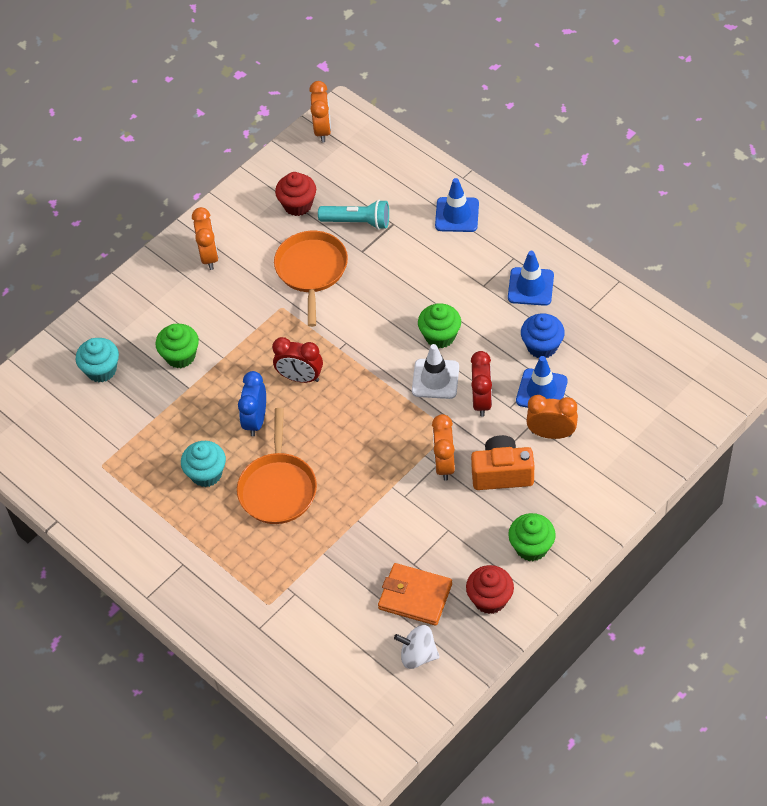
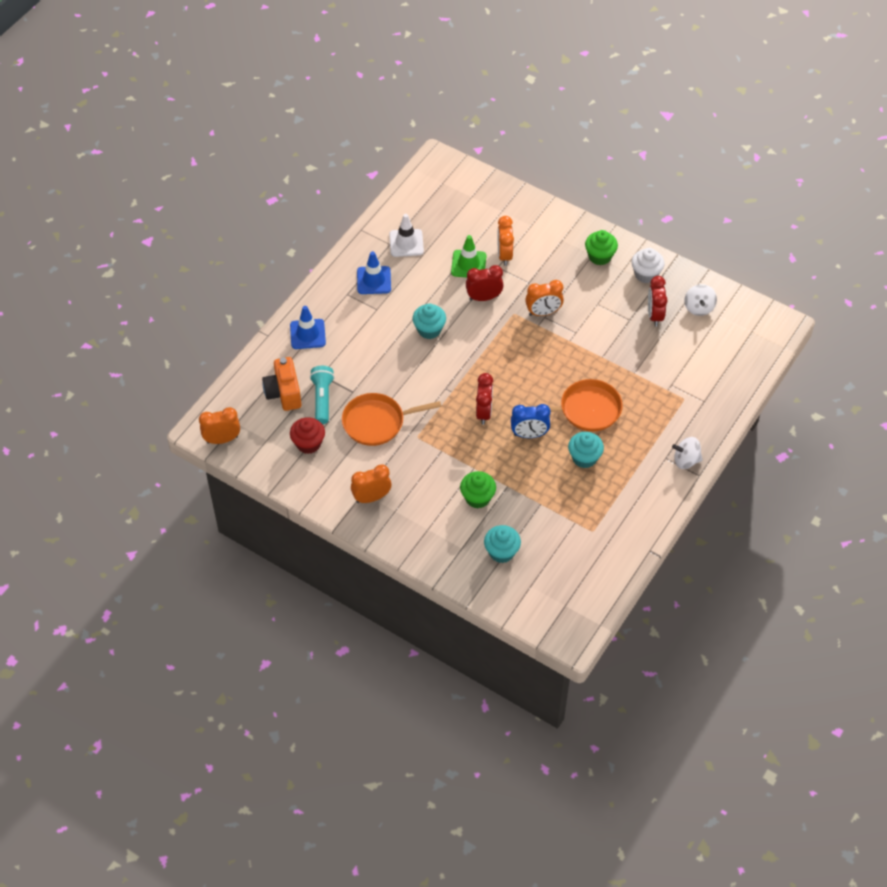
camera: 105 degrees left, 0 degrees up
orange wallet [378,563,452,626] -> red clock [648,276,668,326]
white traffic cone [412,344,459,399] -> white traffic cone moved to [389,214,424,257]
green cupcake [418,303,461,348] -> turquoise cupcake [413,304,446,339]
red cupcake [466,565,514,614] -> white cupcake [631,248,665,283]
orange camera [471,435,534,490] -> orange camera moved to [262,357,302,411]
blue traffic cone [516,356,568,408] -> green traffic cone [451,235,486,277]
blue cupcake [521,314,565,358] -> none
none -> white spinning top [672,437,703,469]

